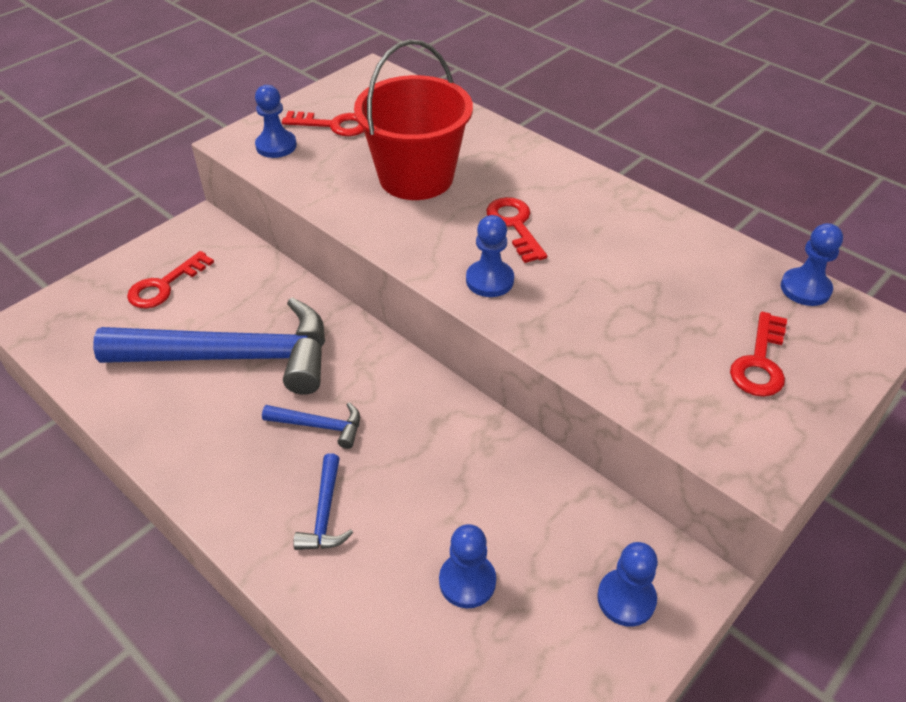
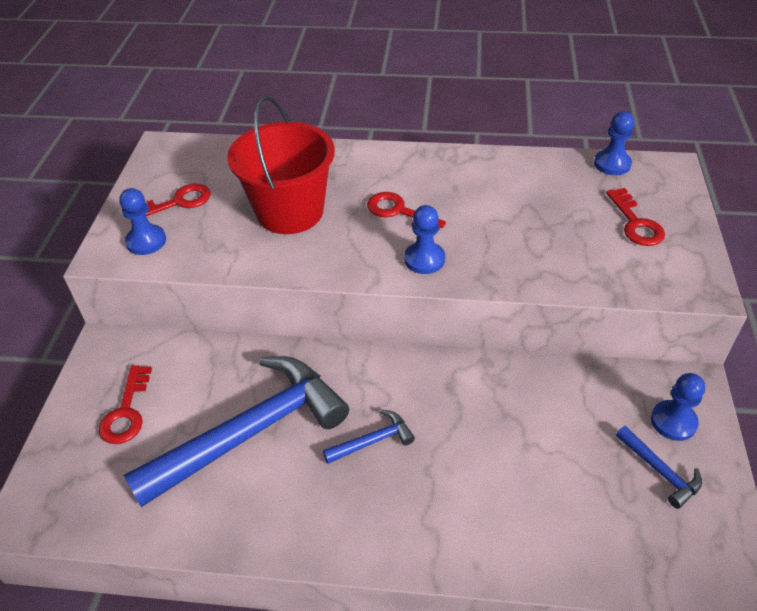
camera: 35 degrees left, 0 degrees up
blue hammer [293,453,353,550] -> blue hammer moved to [616,426,702,509]
blue pawn [439,524,496,608] -> none

